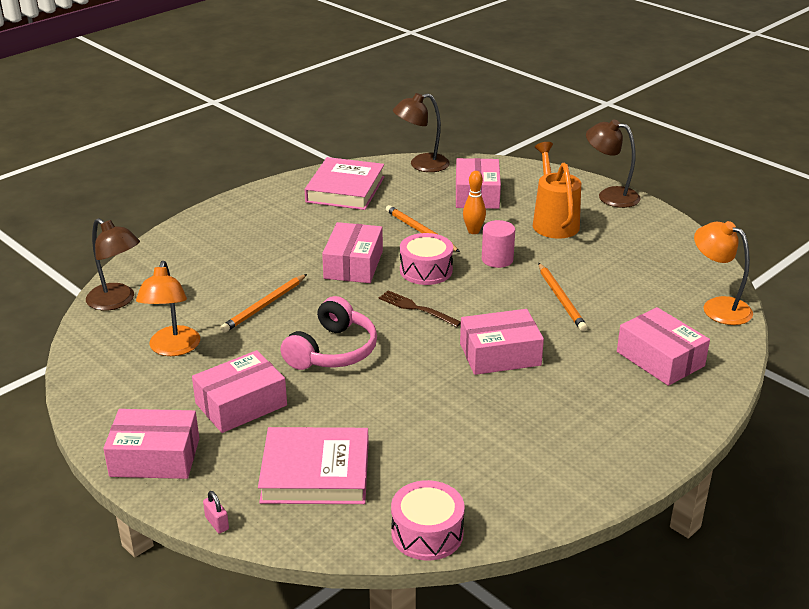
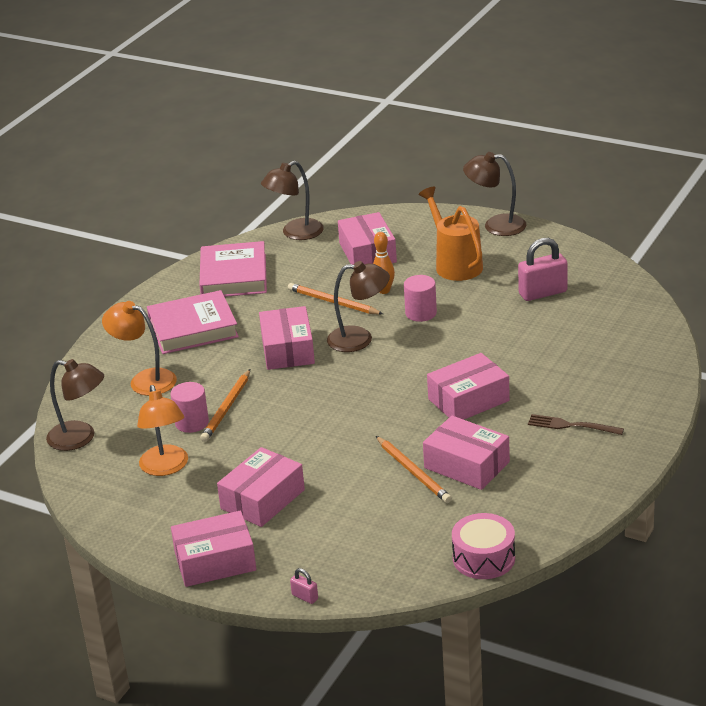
camera: 15 degrees left, 0 degrees up
pink book [258,427,369,504] -> pink book moved to [147,290,239,354]
pink headphones [281,296,377,370] -> none
brown fork [378,290,461,327] -> brown fork moved to [528,414,624,435]
pink drum [400,233,453,285] -> brown lamp [327,261,390,352]
orange pencil [538,263,587,331] -> orange pencil moved to [376,436,452,503]
pink box [617,307,710,386] -> pink box moved to [423,416,510,490]
orange lamp [694,221,753,325] -> orange lamp moved to [102,301,177,396]
none -> pink cylinder [171,382,209,433]
none -> pink padlock [518,238,568,301]

